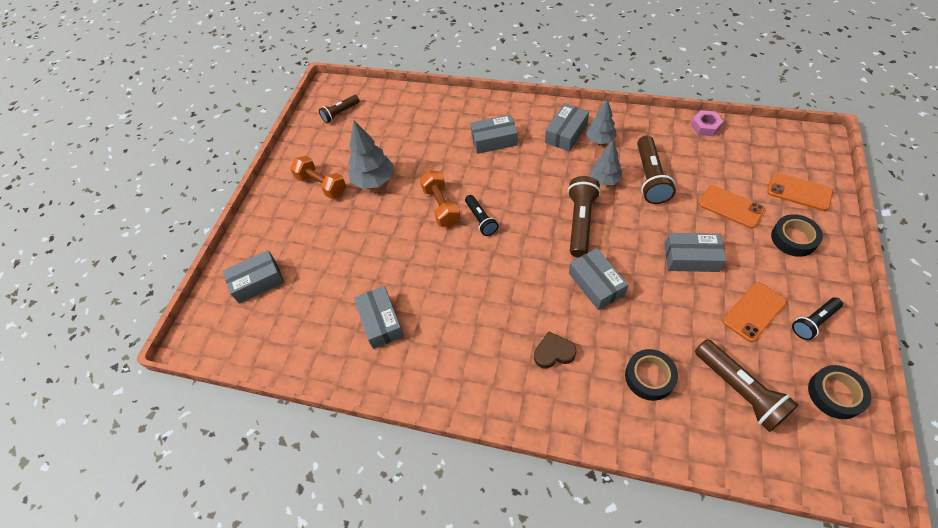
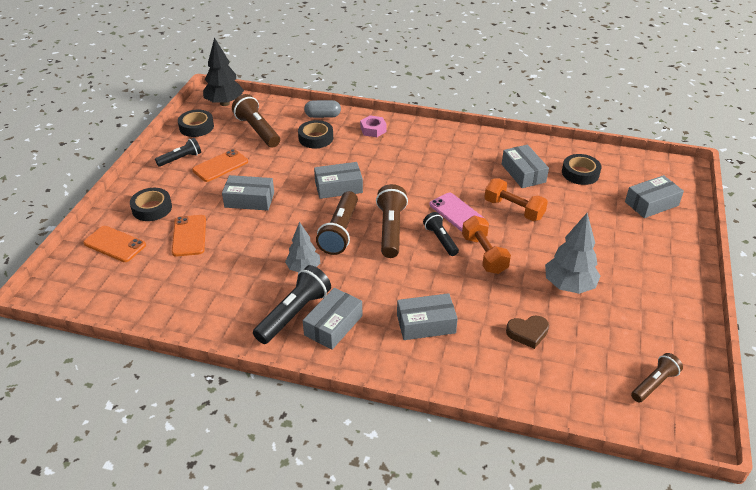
camera: 175 degrees right, 15 degrees down
orange dumbbell [290,156,346,199] -> orange dumbbell moved to [484,178,548,221]
brown heart [534,331,577,369] -> brown heart moved to [506,316,549,349]
grey box [569,248,628,310] -> grey box turned 75 degrees counterclockwise [314,162,363,199]
grey tree [586,99,617,144] -> black flashlight [253,265,331,344]
brown flashlight [637,135,676,204] -> brown flashlight moved to [376,184,408,258]
pink nut [691,110,724,136] -> pink nut moved to [360,115,387,137]
orange phone [699,185,765,228] -> orange phone turned 45 degrees clockwise [172,215,206,257]
none -> black tree [203,37,244,106]
none -> grey capsule [304,100,341,118]
none -> pink phone [429,193,484,232]
none -> black tape [562,154,602,185]

